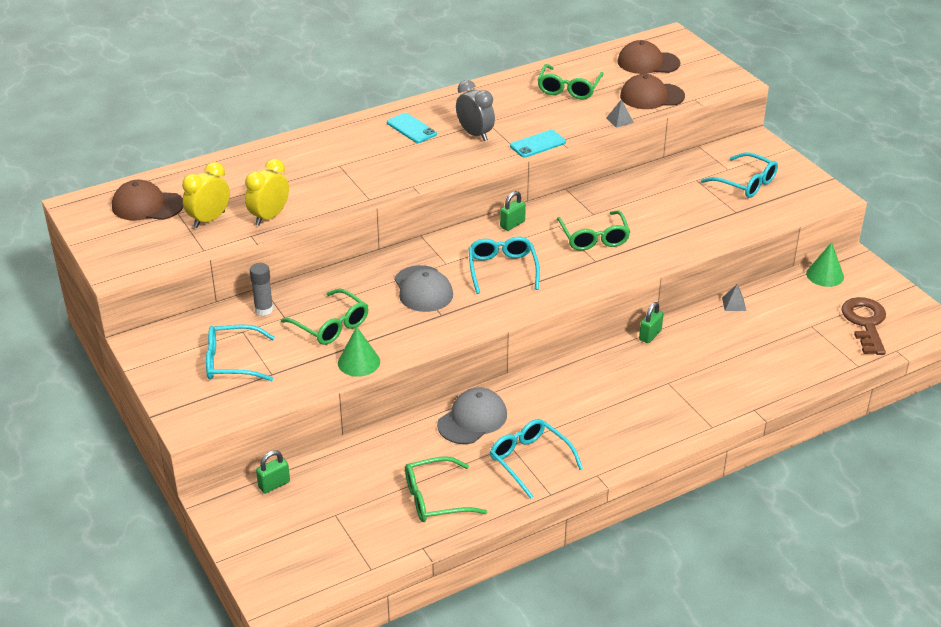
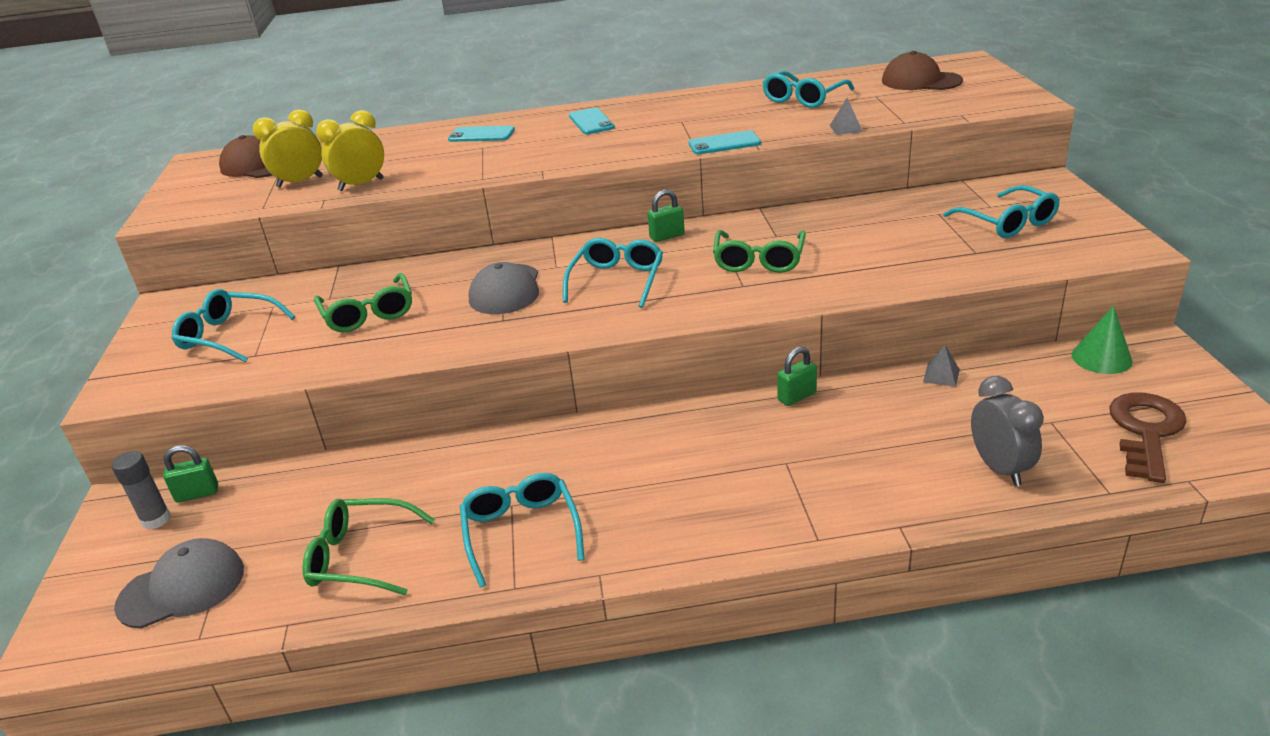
camera: 25 degrees right, 5 degrees down
grey glue stick [250,263,273,316] -> grey glue stick moved to [111,451,171,529]
green cone [338,326,380,377] -> none
grey cap [437,387,507,444] -> grey cap moved to [114,538,244,628]
grey clock [456,80,495,141] -> grey clock moved to [971,376,1044,486]
green glasses [538,64,604,99] -> turquoise glasses [762,71,854,108]
brown cap [620,74,685,109] -> none
none -> turquoise phone [448,126,515,142]

